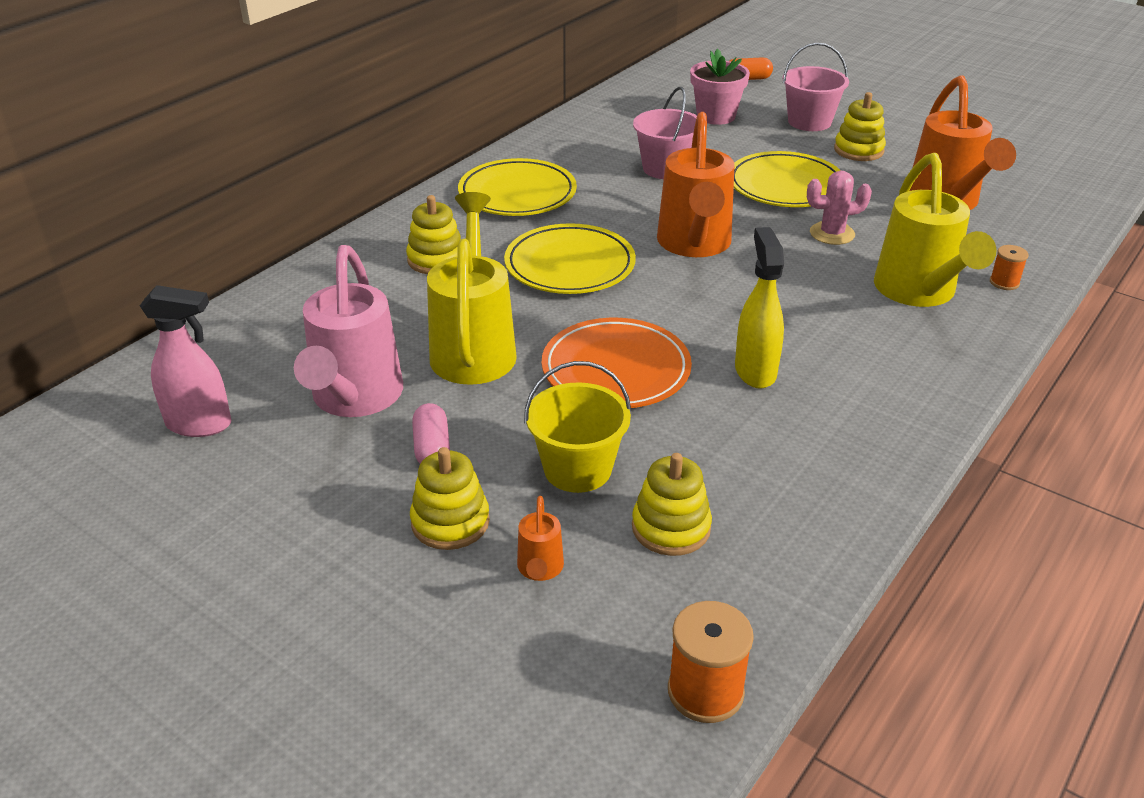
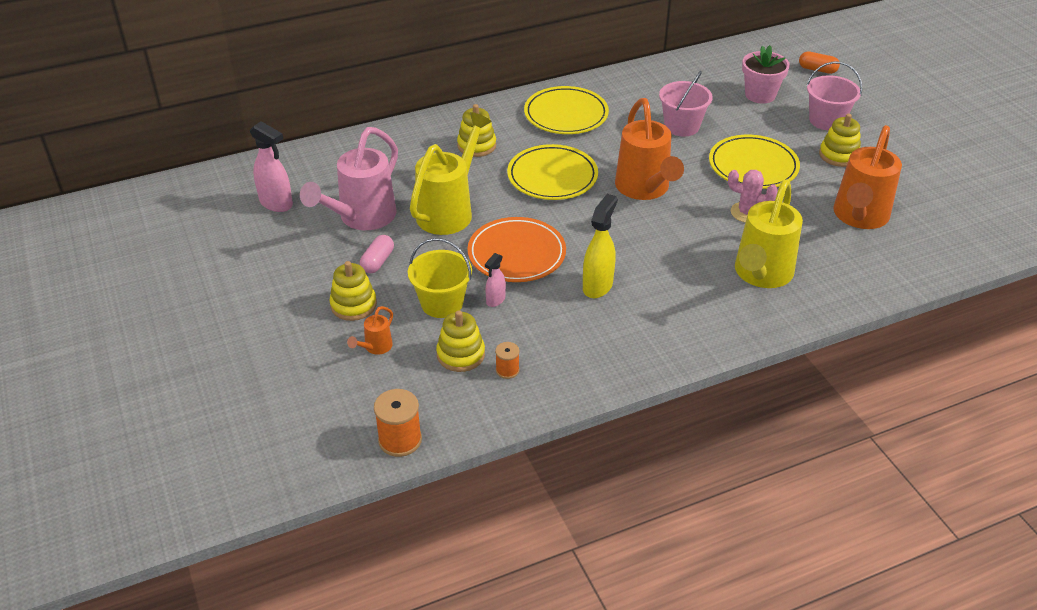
camera: 30 degrees right, 5 degrees up
orange watering can [657,112,735,257] -> orange watering can turned 45 degrees counterclockwise [615,98,684,200]
orange spool [990,245,1028,290] -> orange spool moved to [495,342,519,379]
none -> pink spray bottle [485,253,506,307]

